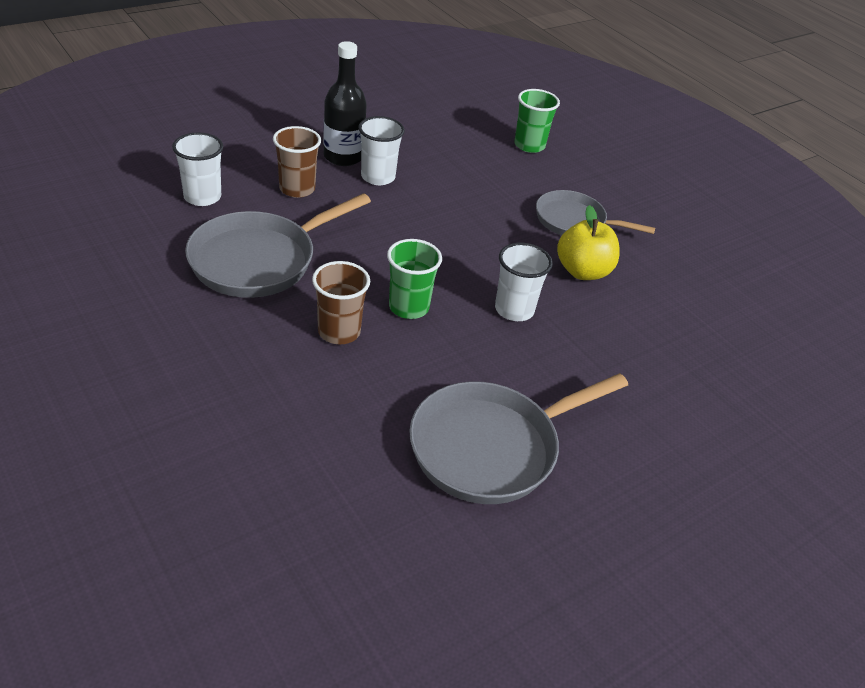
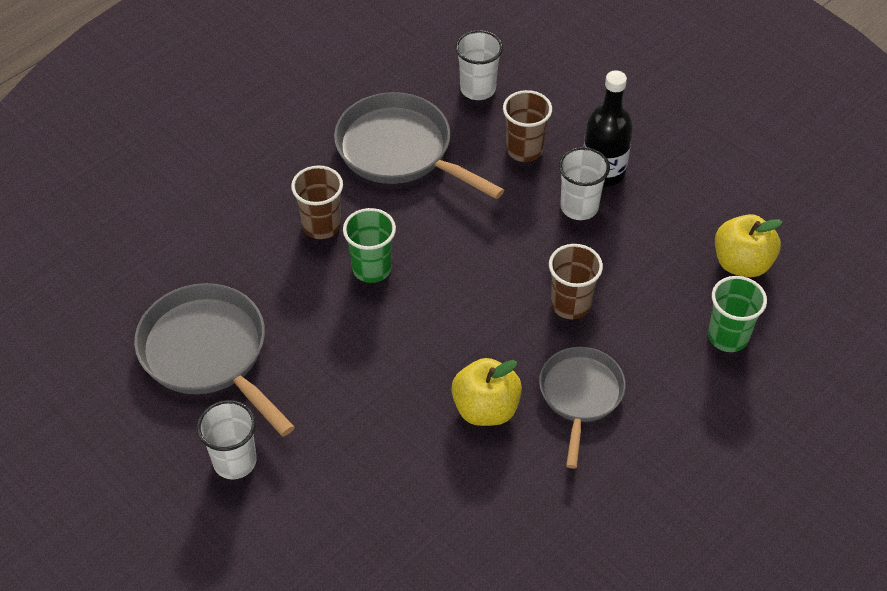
camera: 85 degrees right, 10 degrees up
white cup [495,243,553,321] -> white cup moved to [197,400,257,479]
none -> brown cup [549,244,603,319]
none -> yellow apple [715,214,782,277]

